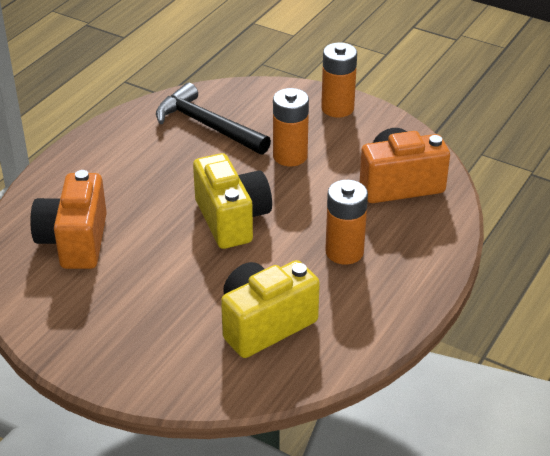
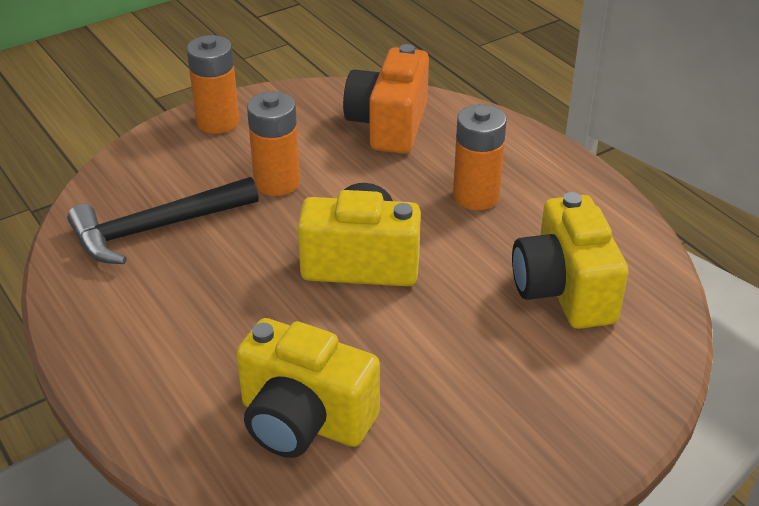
camera: 65 degrees left, 0 degrees up
orange camera [30,170,107,269] -> yellow camera [236,318,380,458]

